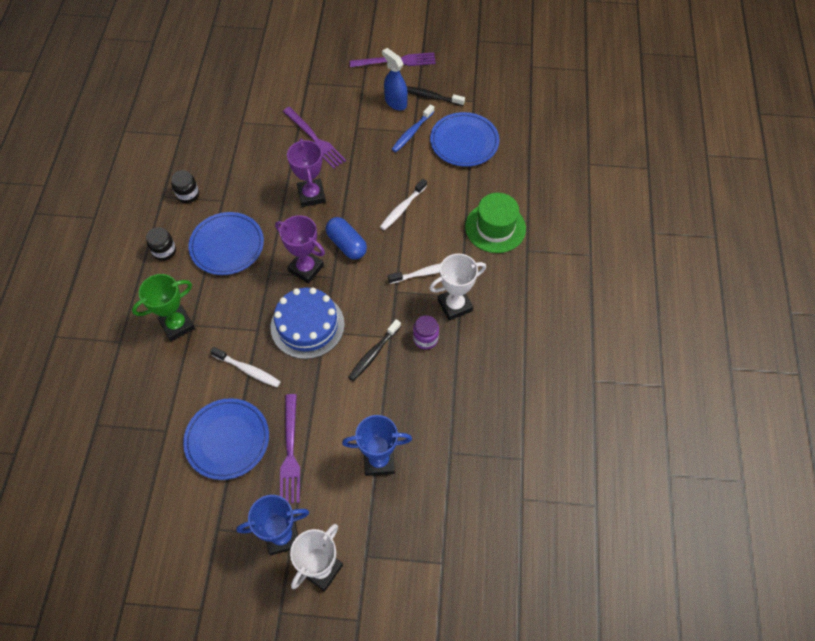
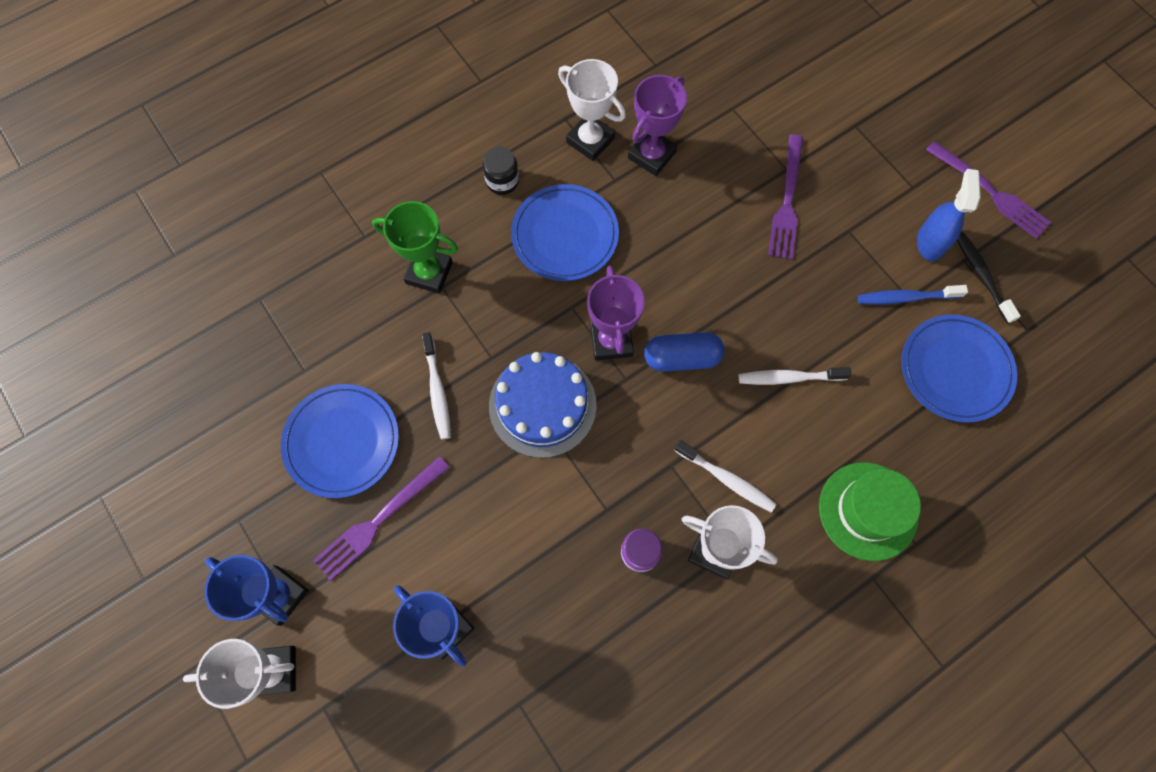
camera: 50 degrees right, 10 degrees up
black jar [171,170,199,203] -> white trophy [558,59,626,161]
purple trophy [287,138,326,207] -> purple trophy moved to [628,75,687,176]
blue capsule [326,217,367,260] -> blue capsule turned 75 degrees clockwise [644,332,725,372]
black toothbrush [349,319,401,381] -> none

